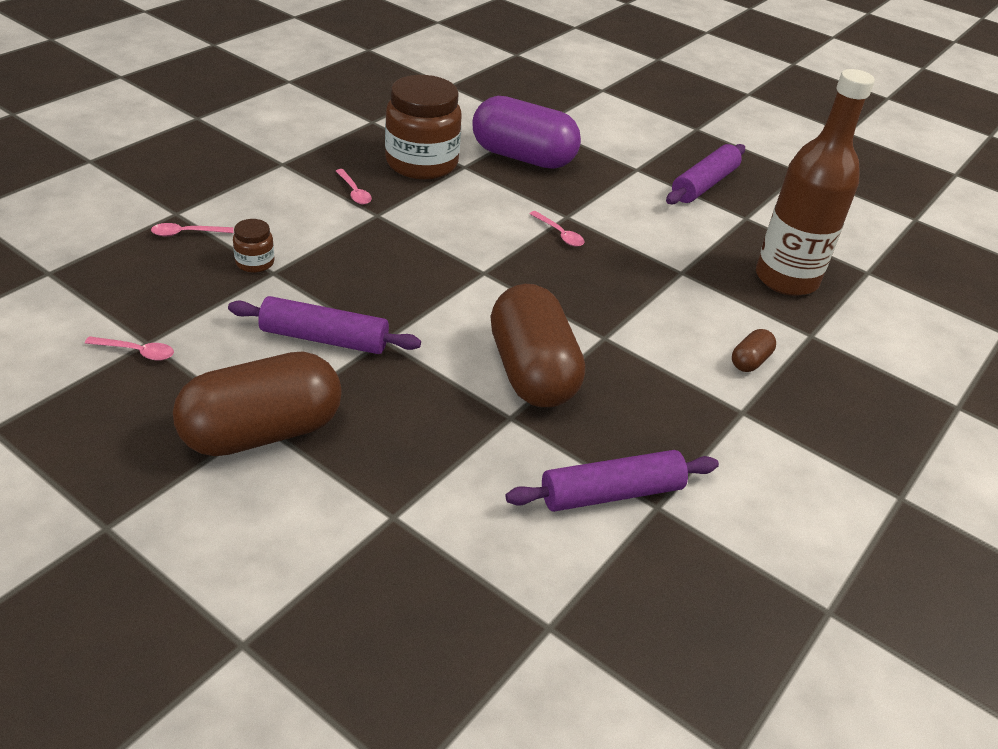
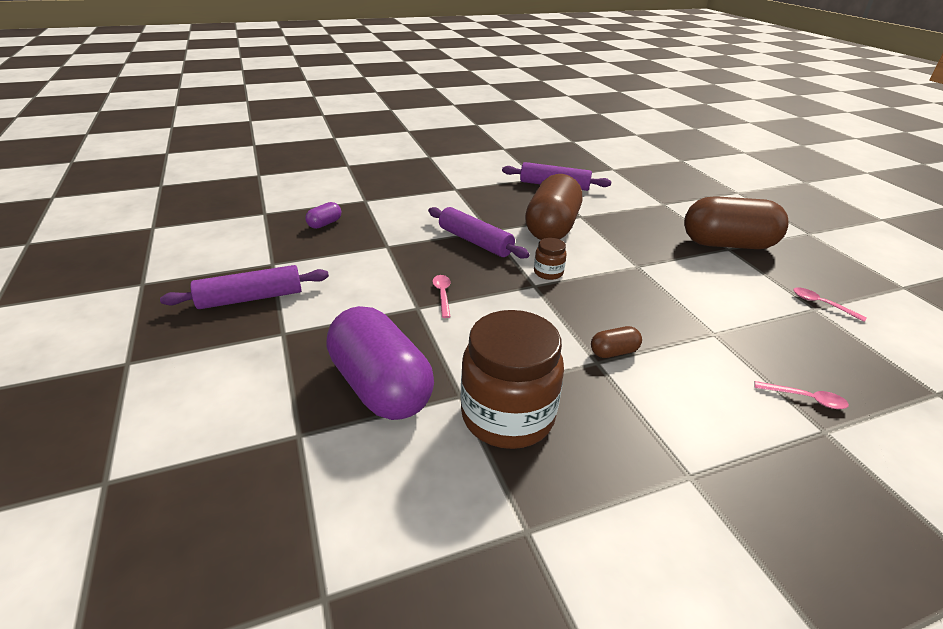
camera: 145 degrees left, 5 degrees down
purple rolling pin [228,296,421,354] -> purple rolling pin moved to [428,207,530,259]
brown jar [233,219,274,273] -> brown jar moved to [534,238,567,280]
pink spoon [336,169,372,204] -> none
brown capsule [732,329,776,372] -> brown capsule moved to [591,326,642,358]
brown bottle [756,69,875,296] -> purple capsule [305,202,341,229]

